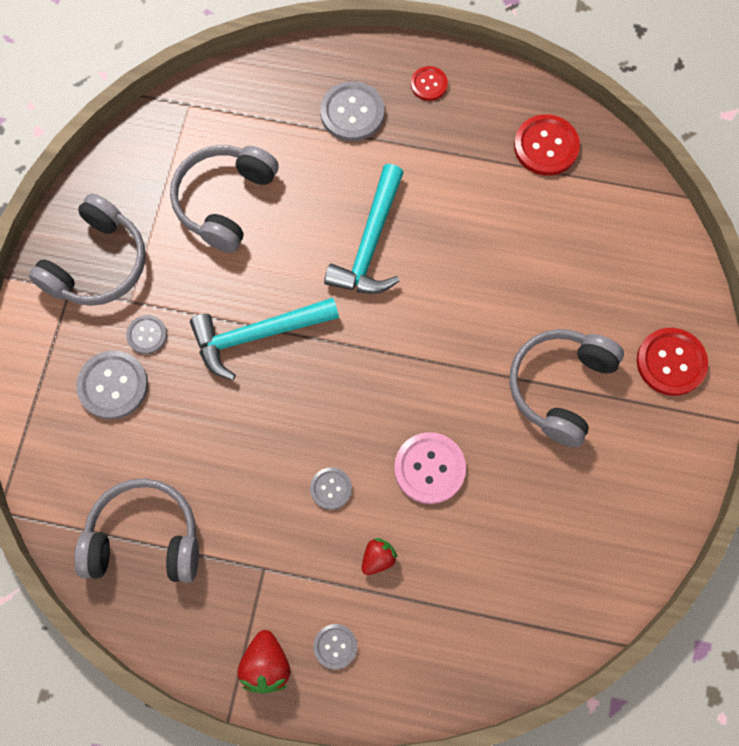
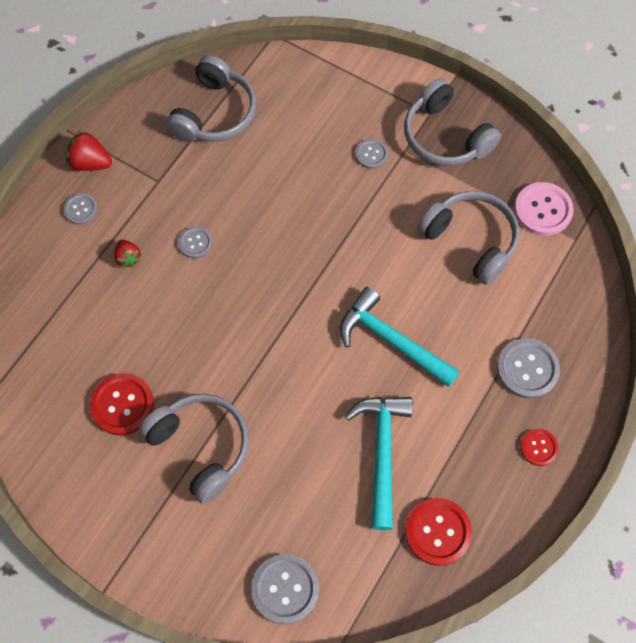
camera: 110 degrees right, 5 degrees down
grey button [76,350,148,420] -> grey button moved to [252,554,319,624]
turquoise hammer [190,298,339,380] -> turquoise hammer moved to [345,397,413,530]
pink button [394,432,466,504] -> pink button moved to [514,182,574,236]
red button [637,328,708,396] -> red button moved to [90,373,154,435]

